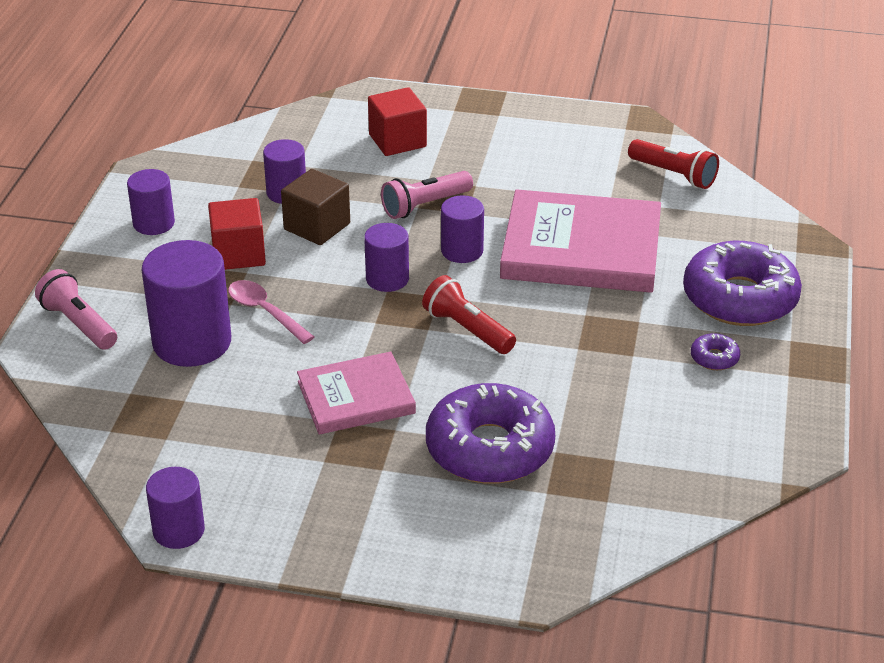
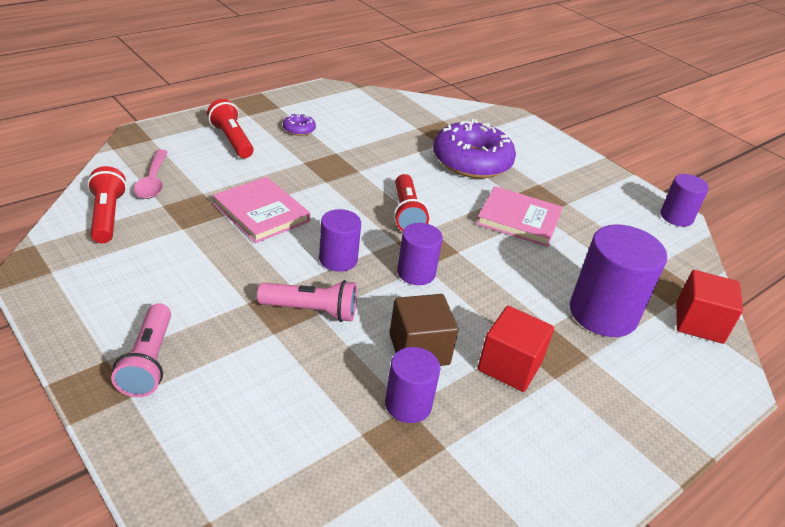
camera: 145 degrees left, 0 degrees up
pink flashlight [35,269,117,350] -> pink flashlight moved to [111,303,171,397]
purple cylinder [127,169,175,235] -> none
pink spoon [228,280,314,344] -> pink spoon moved to [134,150,168,199]
red cube [368,87,427,156] -> red cube moved to [676,270,743,344]
pink book [500,189,661,293] -> pink book [213,177,310,243], size x0.60
purple donut [683,241,802,326] -> red flashlight [207,99,254,158]

